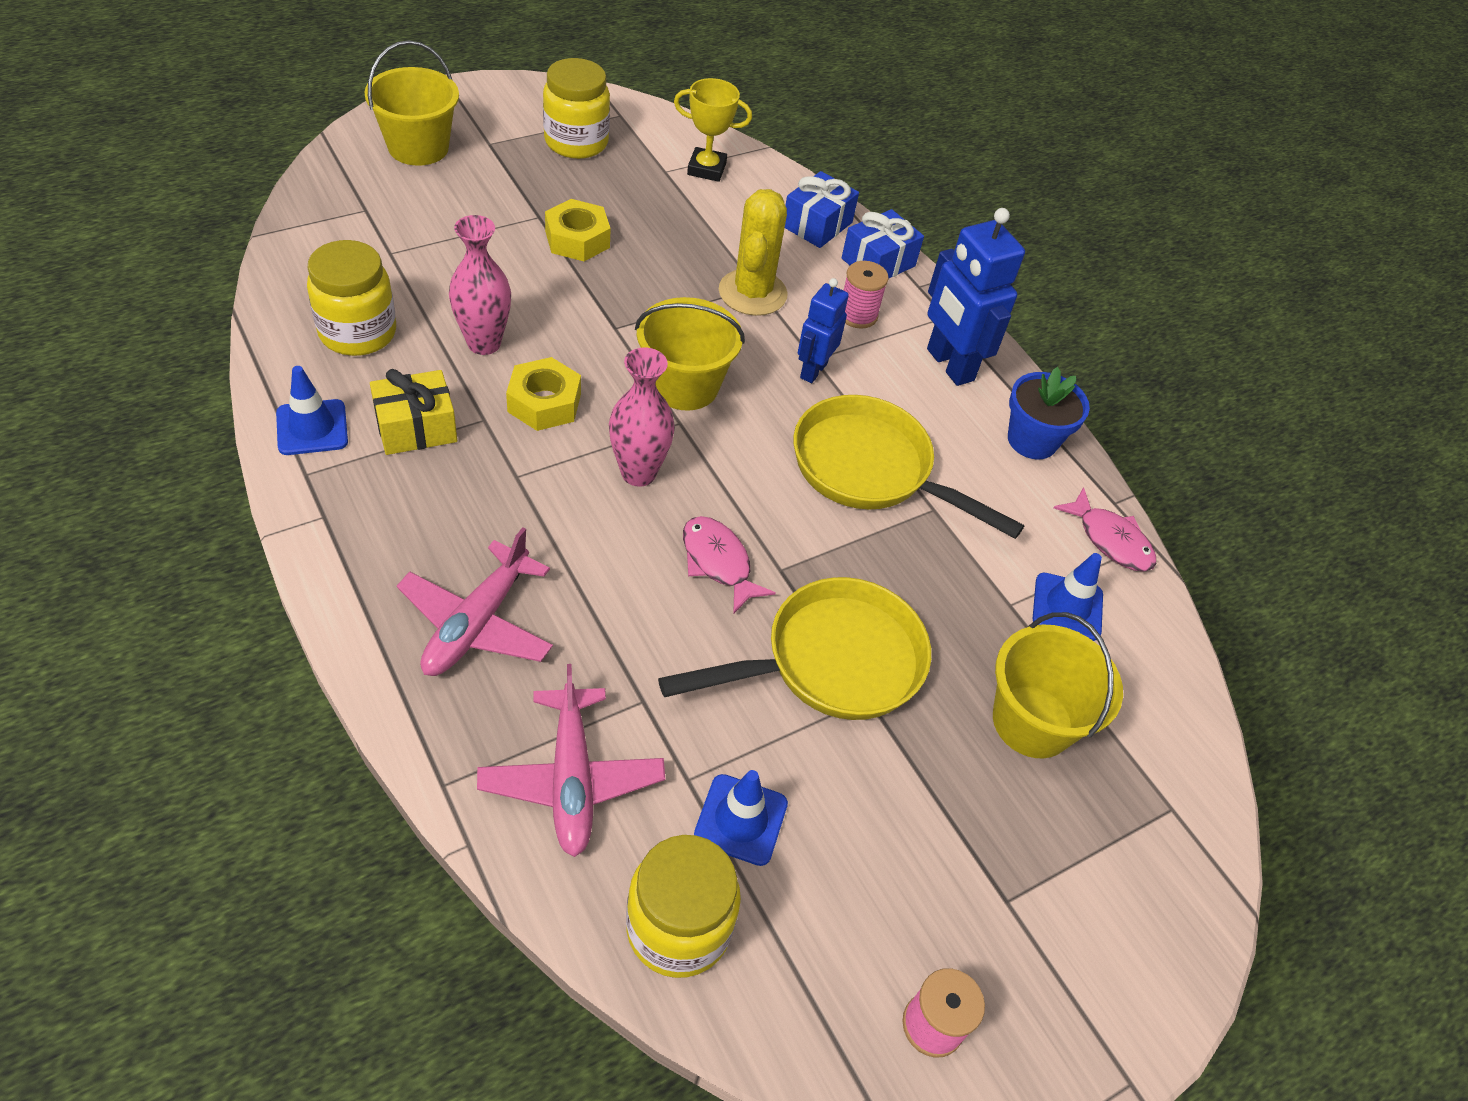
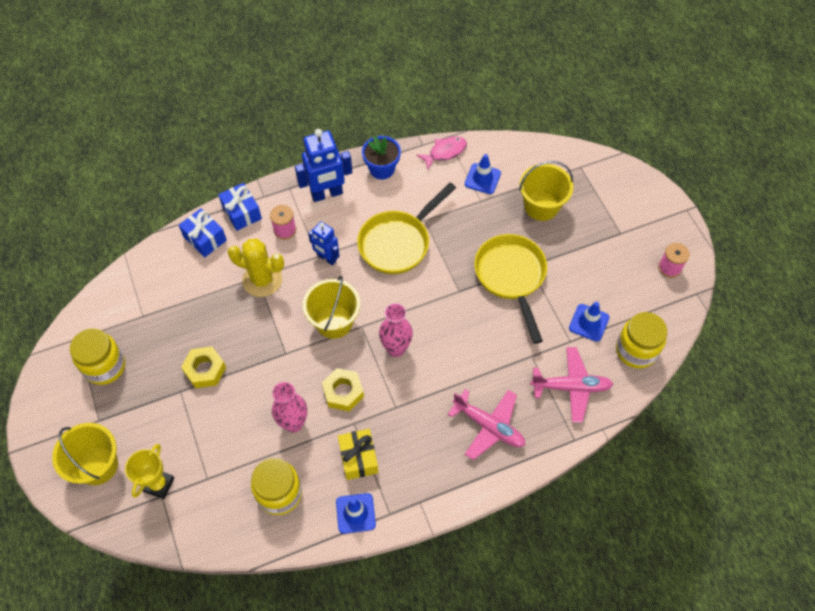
camera: 75 degrees left, 10 degrees up
yellow trophy [674,78,752,182] -> yellow trophy moved to [125,444,174,499]
pink fish [683,516,776,614] -> none

